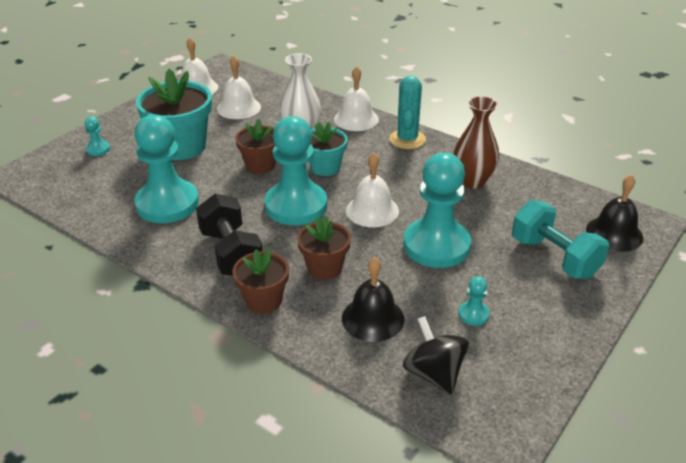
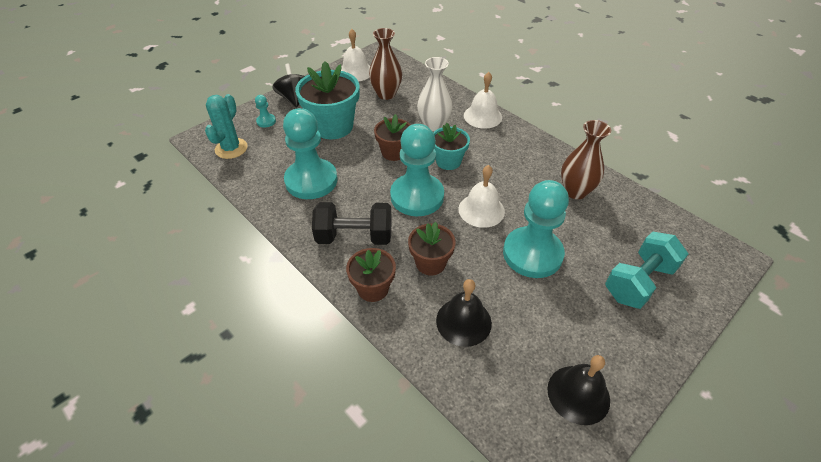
camera: 10 degrees right, 10 degrees up
black dumbbell [196,194,263,276] -> black dumbbell turned 75 degrees counterclockwise [312,202,392,245]
white bell [217,56,261,119] -> brown vase [369,28,402,100]
turquoise cactus [389,76,426,149] -> turquoise cactus moved to [205,94,248,159]
black spinning top [403,316,469,394] -> black spinning top moved to [272,64,305,107]
turquoise pawn [459,276,489,326] -> none
turquoise dumbbell [512,200,609,279] -> turquoise dumbbell turned 75 degrees clockwise [605,231,688,309]
black bell [586,174,643,252] -> black bell moved to [548,355,610,425]

